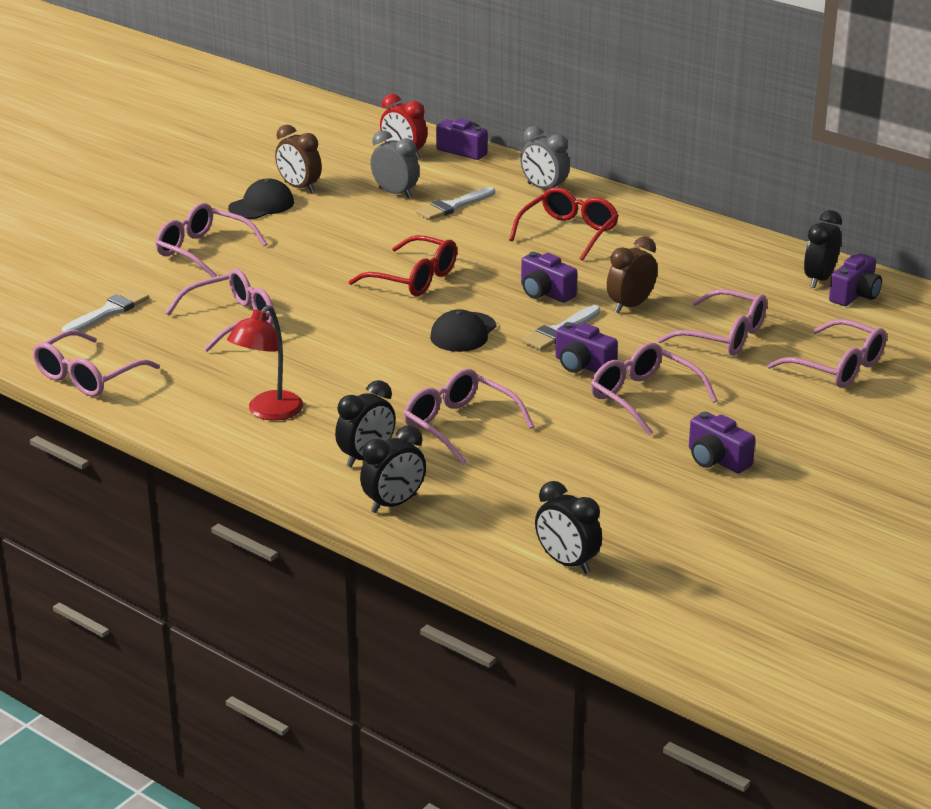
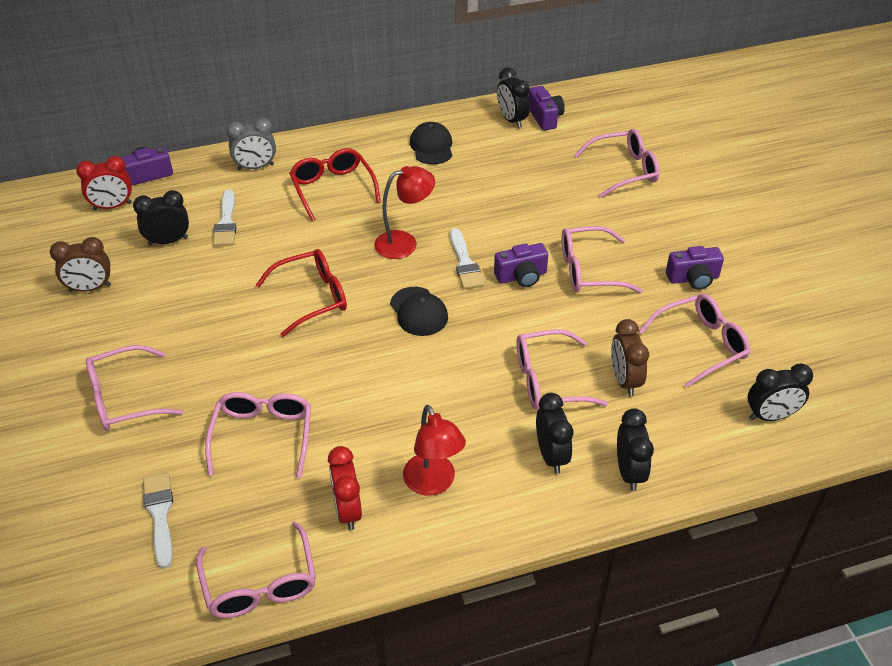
camera: 55 degrees left, 15 degrees up
black cap [228,178,294,219] -> black cap moved to [410,122,452,164]
grey clock [370,130,420,199] -> black clock [133,190,189,245]
purple camera [521,252,577,303] -> red lamp [374,166,435,259]
brown clock [607,236,658,313] -> brown clock moved to [611,319,649,396]
pink glasses [657,289,767,355] -> pink glasses moved to [639,294,750,388]
none -> red clock [328,446,362,530]

